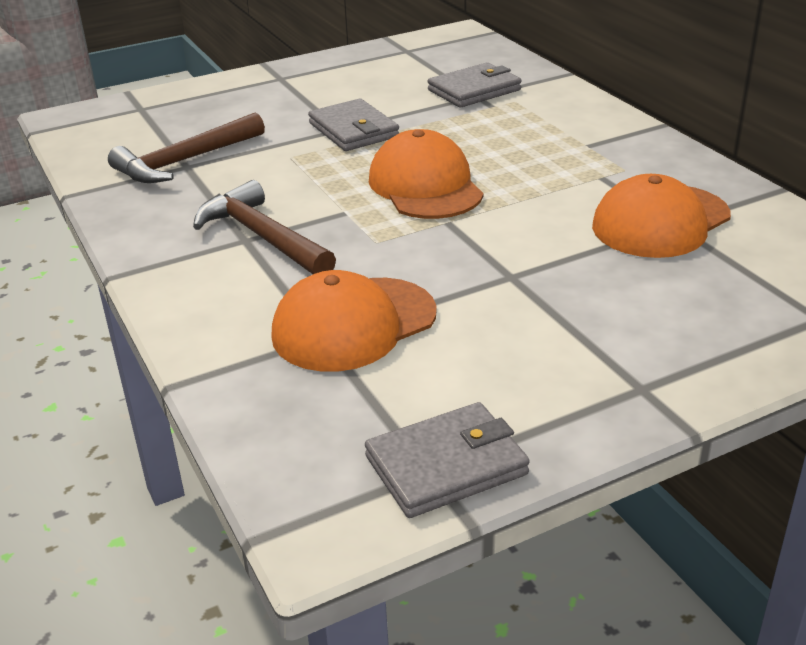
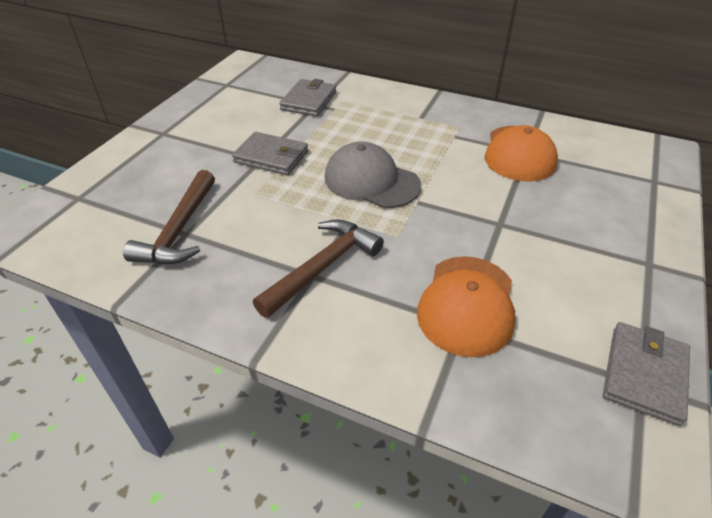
camera: 40 degrees left, 10 degrees up
brown hammer [193,180,336,274] -> brown hammer turned 120 degrees clockwise [253,219,384,318]
orange cap [369,129,484,219] -> grey cap [325,141,421,208]

